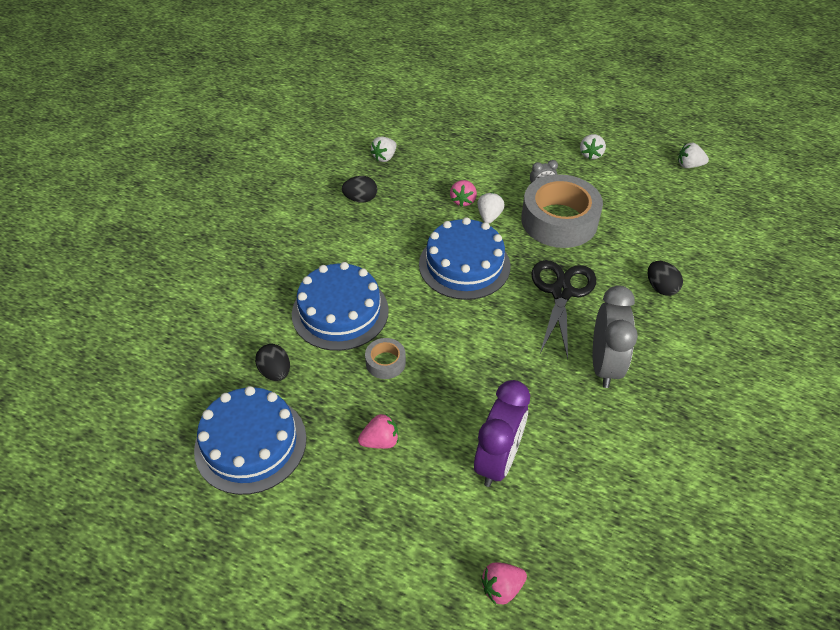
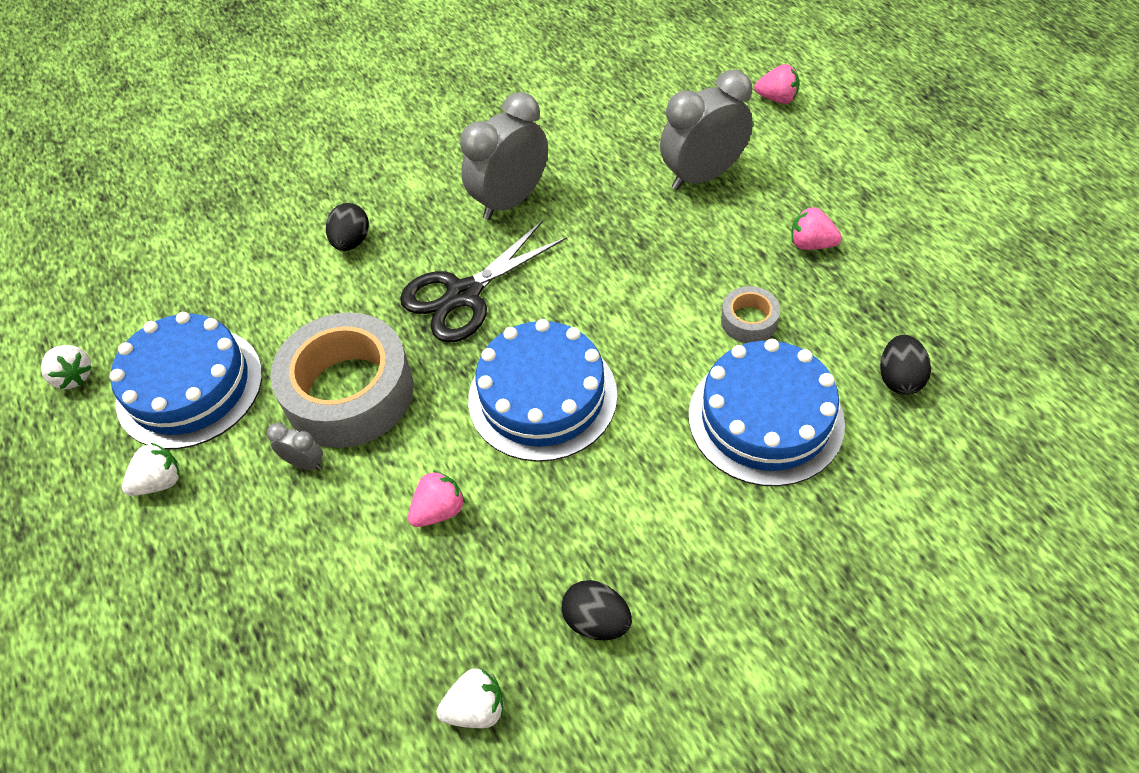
camera: 140 degrees left, 5 degrees up
blue cake [194,386,307,495] -> blue cake moved to [110,312,262,449]
purple clock [474,380,530,487] -> grey clock [660,70,753,190]
white strawberry [477,192,505,223] -> none

